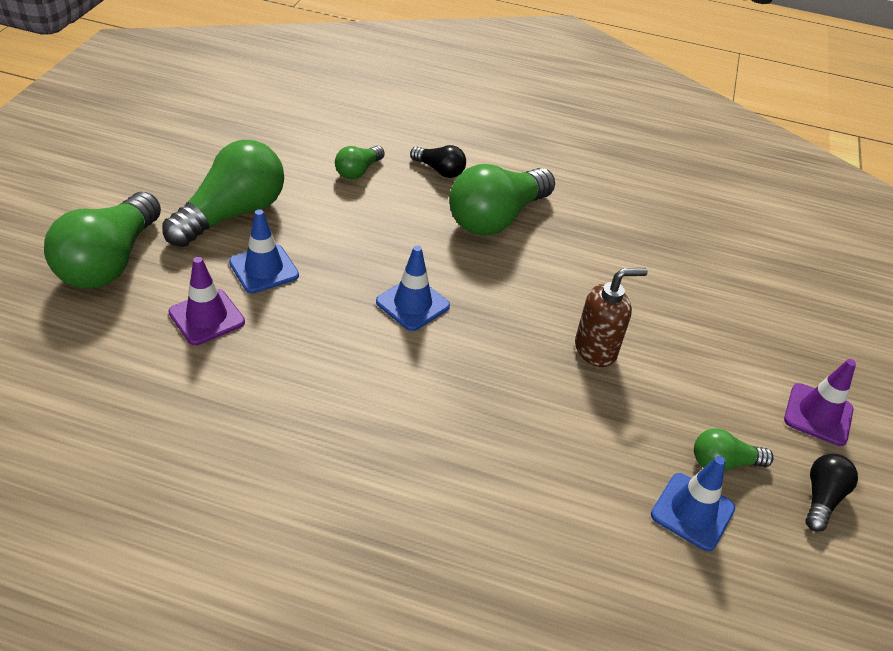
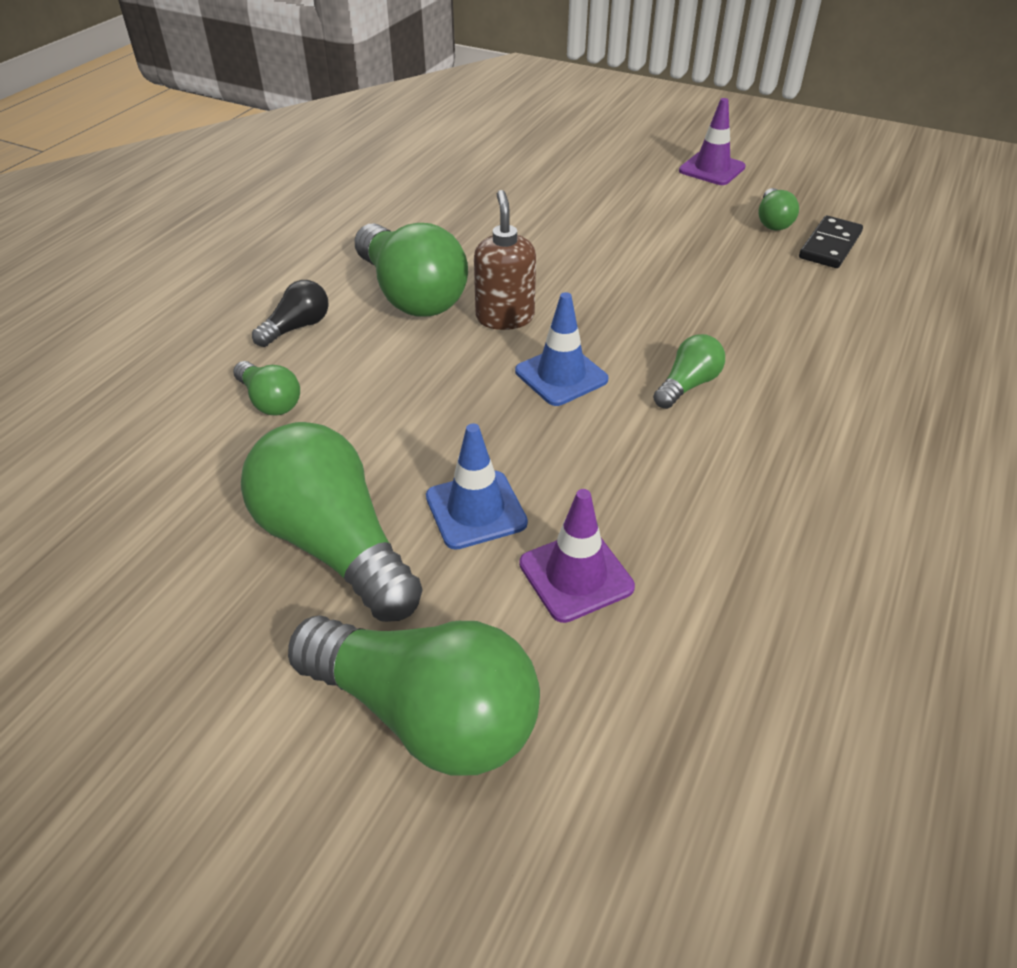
camera: 75 degrees left, 0 degrees up
brown soap dispenser [575,268,648,367] -> brown soap dispenser moved to [474,190,536,330]
blue traffic cone [651,456,735,551] -> black domino [799,216,863,268]
black light bulb [805,454,858,532] -> none
none -> green light bulb [653,334,725,409]

